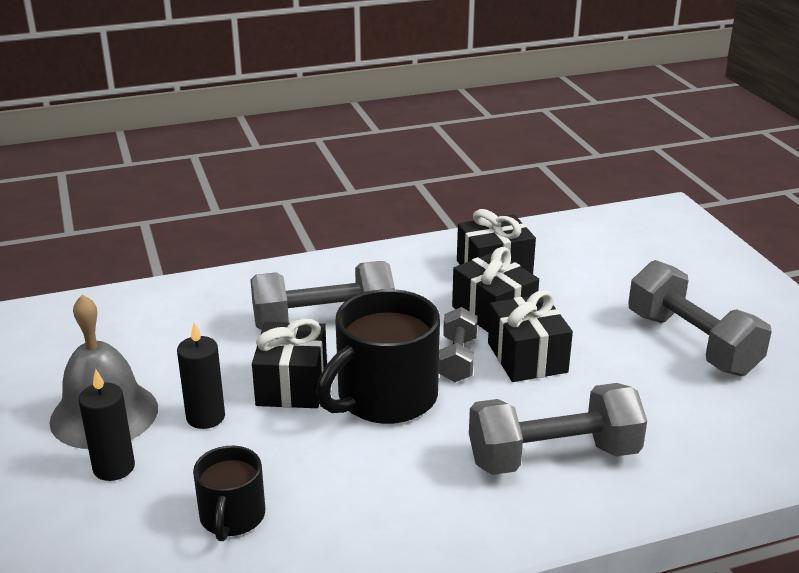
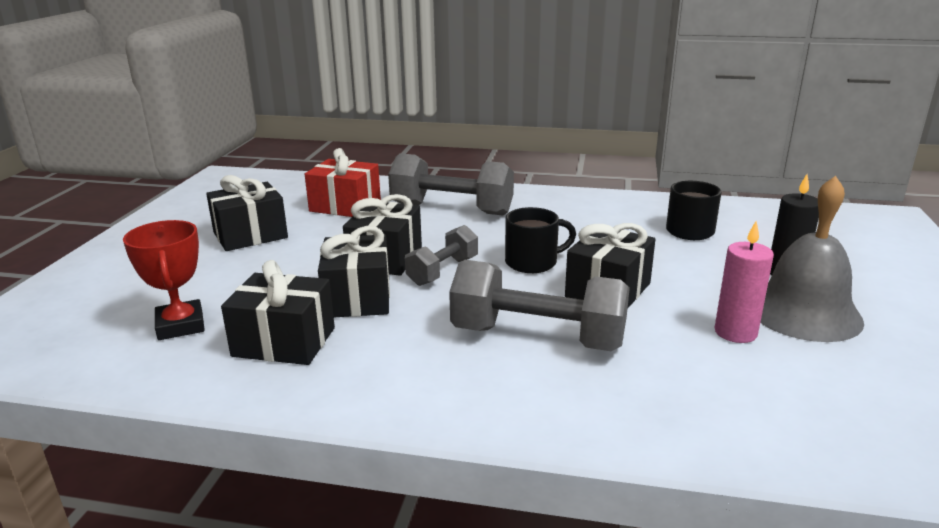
camera: 150 degrees left, 5 degrees down
black candle [177,322,225,429] -> none
black mug [316,289,440,424] -> black mug [505,207,576,273], size x0.57
grey dumbbell [628,260,772,376] -> black gift [206,175,288,251]
none -> red trophy [123,220,205,340]
none -> red gift [305,148,381,217]
none -> pink candle [714,221,774,343]

